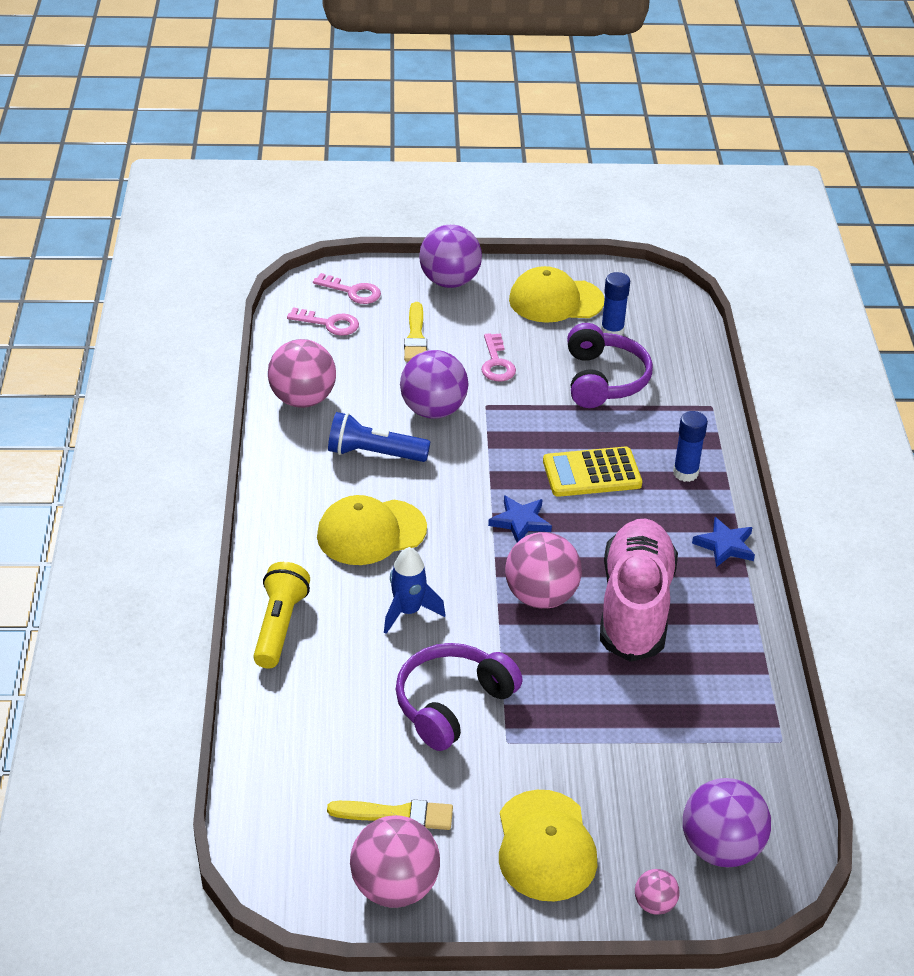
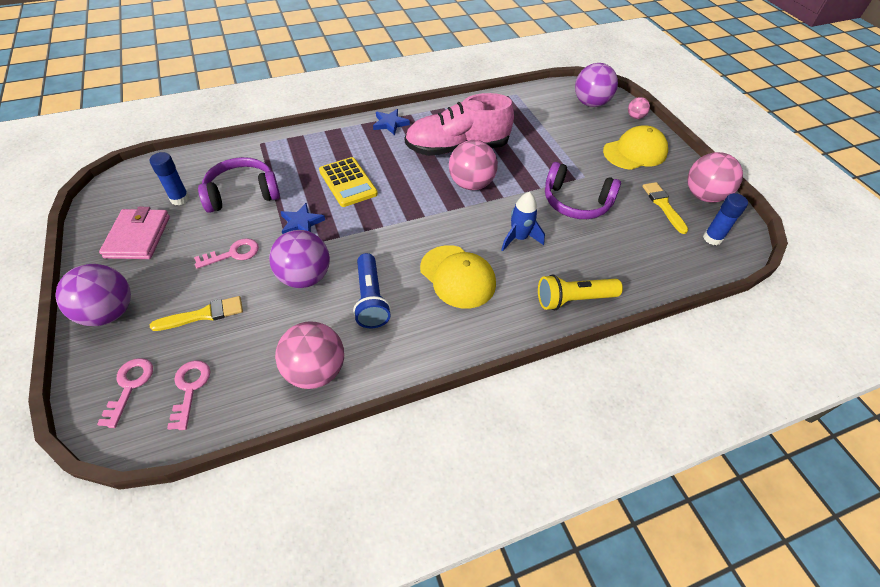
camera: 110 degrees left, 10 degrees up
blue star [488,495,552,542] -> blue star moved to [281,203,325,235]
yellow cap [509,266,605,323] -> pink wallet [99,207,170,259]
blue glue stick [673,411,708,482] -> blue glue stick moved to [703,193,748,245]

